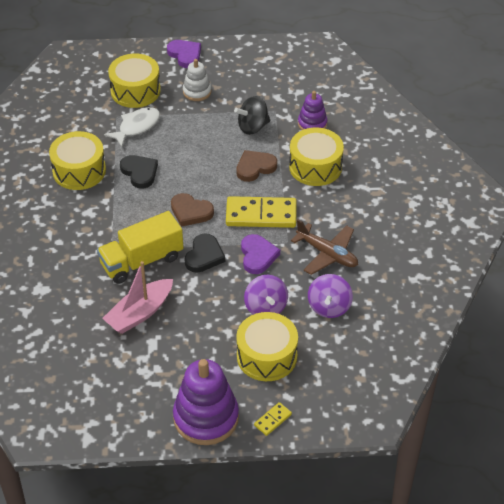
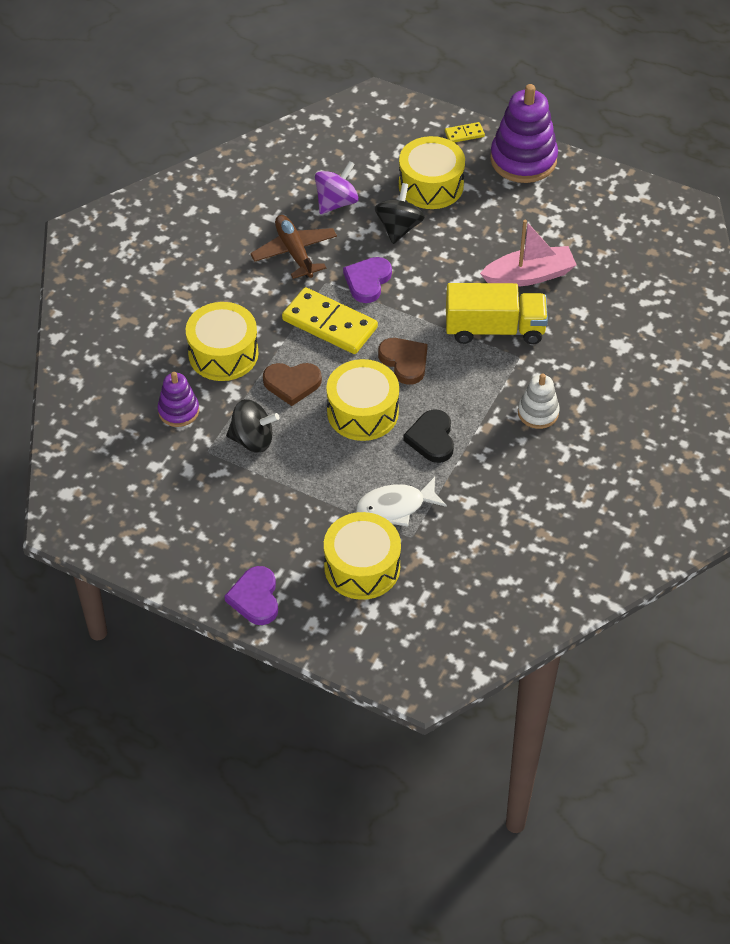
camera: 150 degrees left, 5 degrees up
yellow drum [49,131,106,190] -> yellow drum moved to [326,359,399,441]
white stacking toy [183,59,211,101] -> white stacking toy moved to [518,373,560,429]
black heart [184,233,225,273] -> none
purple spinning top [244,275,288,315] -> black spinning top [375,183,425,244]

